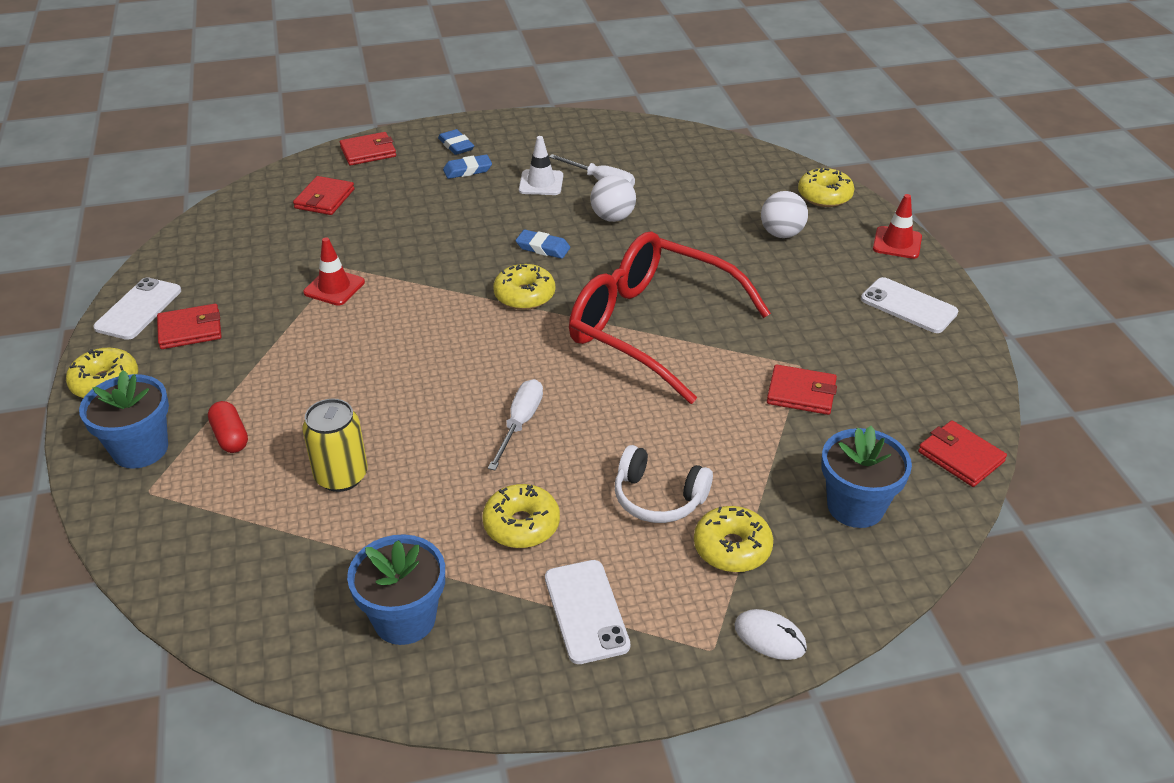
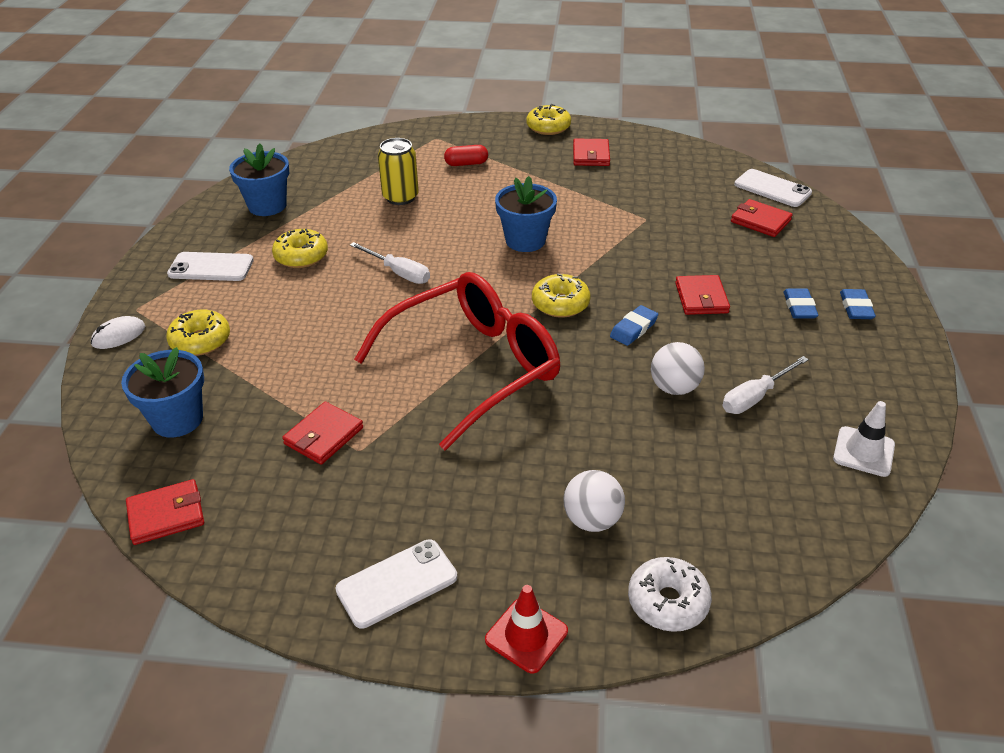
camera: 110 degrees right, 0 degrees up
blue flower pot [79,370,169,469] -> blue flower pot moved to [495,176,557,252]
white phone [93,277,181,340] -> white phone moved to [734,169,812,207]
red traffic cone [303,237,365,306] -> none
red wallet [340,132,396,166] -> red wallet moved to [675,275,730,315]
blue eraser [438,129,474,155] -> blue eraser turned 75 degrees counterclockwise [840,289,876,319]
white traffic cone [519,136,563,195] -> white traffic cone moved to [833,401,895,477]
white headphones [615,445,713,523] -> none
yellow donut [798,168,855,207] -> white donut [628,557,712,632]

